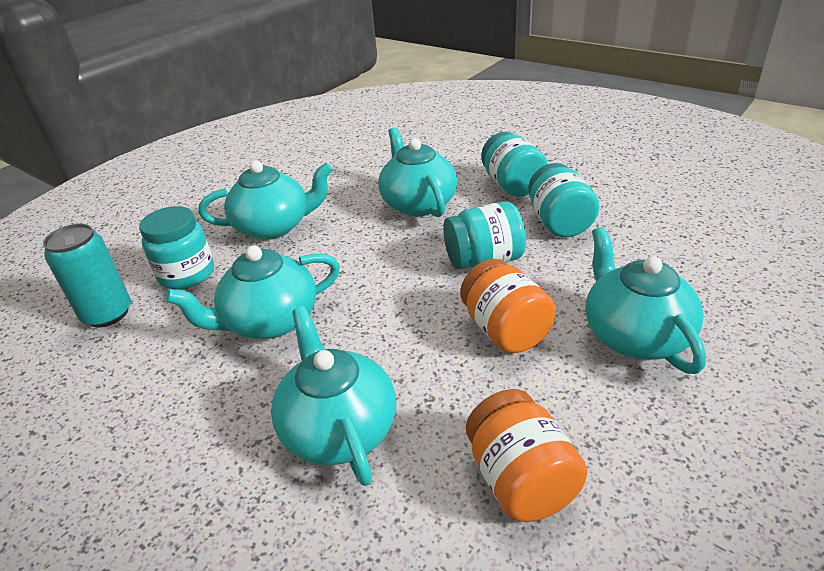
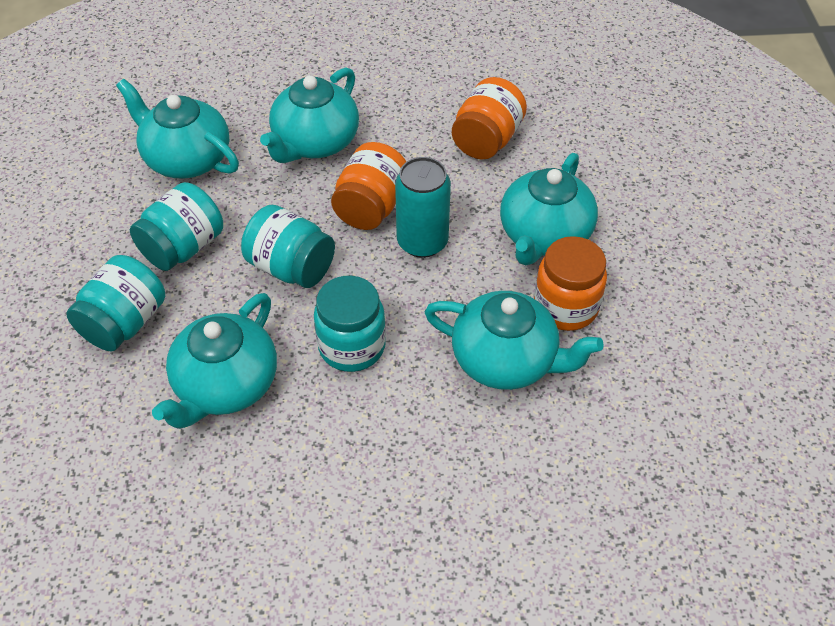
camera: 135 degrees left, 15 degrees up
turquoise can [43,224,131,327] -> turquoise can moved to [395,157,451,258]
turquoise jar [139,206,214,289] -> turquoise jar moved to [314,276,386,372]
turquoise teapot [199,161,333,240] -> turquoise teapot moved to [116,79,239,179]
none -> orange jar [534,236,607,331]

